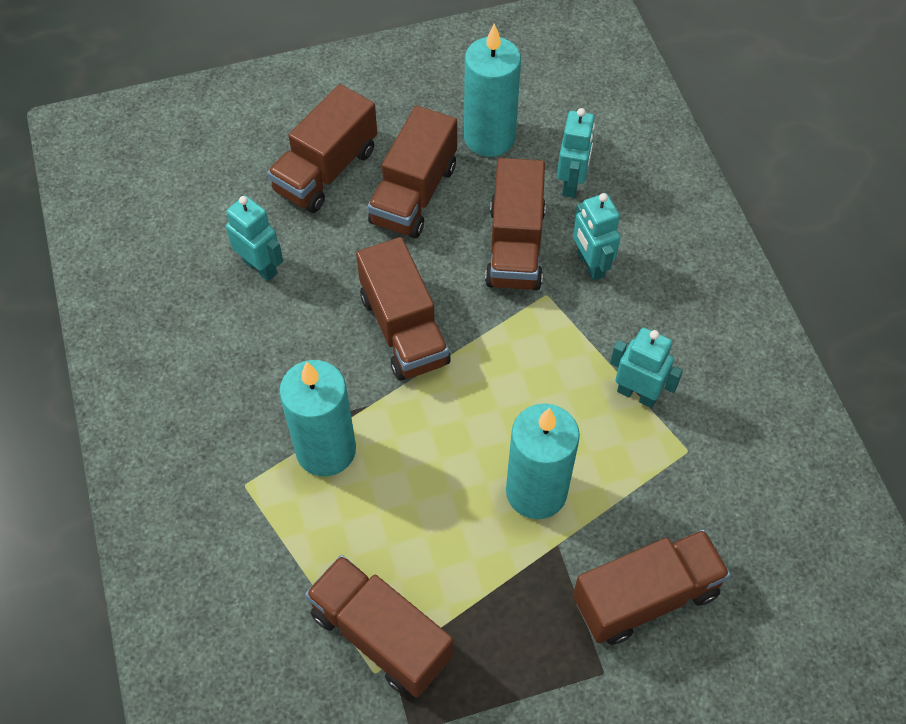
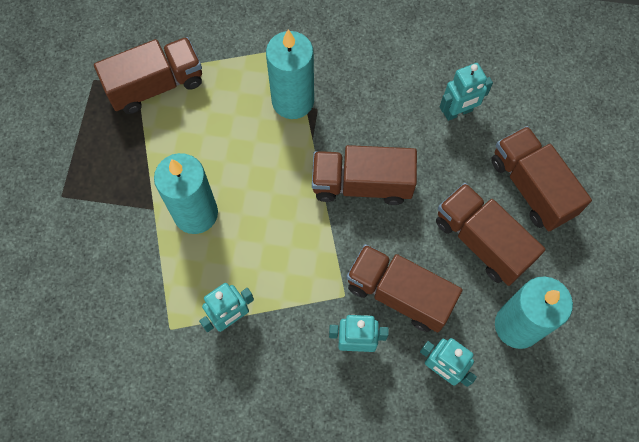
camera: 115 degrees right, 10 degrees up
brown truck [573,529,731,645] -> none

